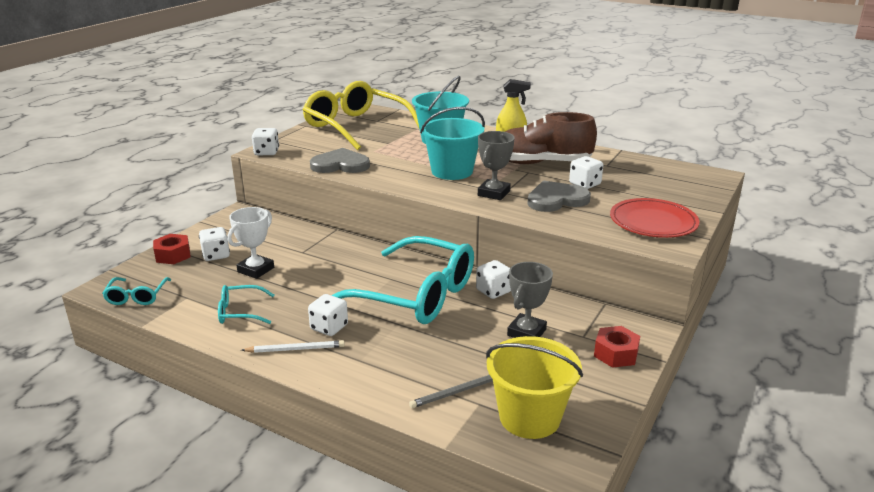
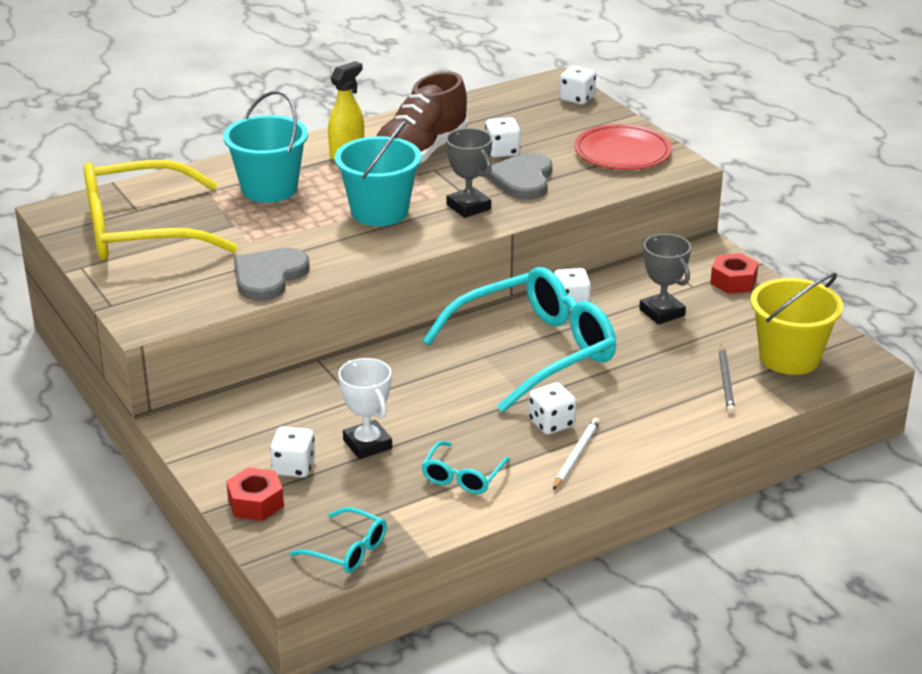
camera: 60 degrees left, 5 degrees up
white dice [252,128,279,155] -> white dice moved to [559,65,596,105]

